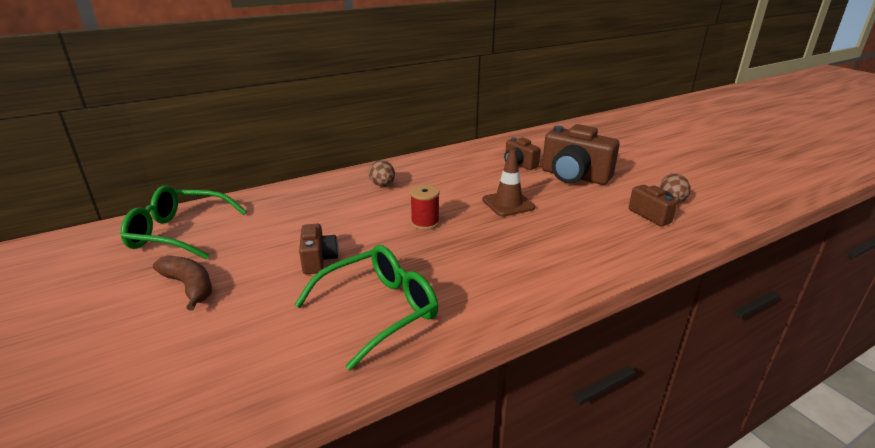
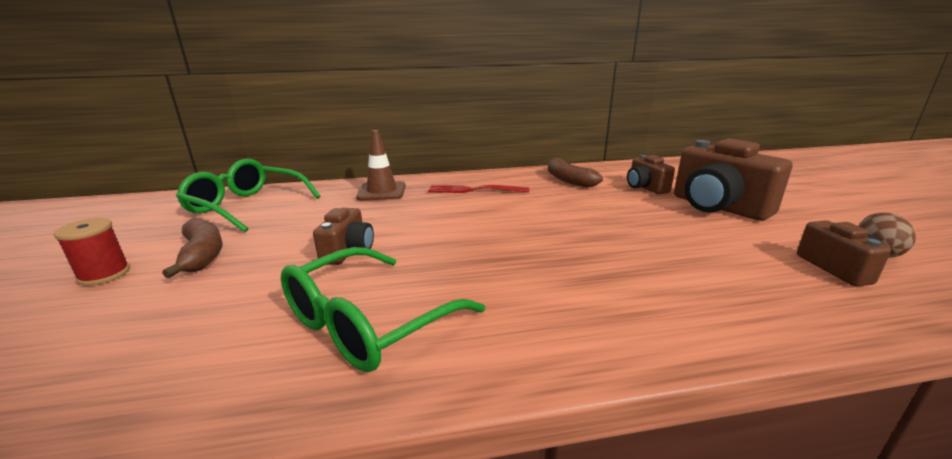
camera: 20 degrees right, 5 degrees down
green glasses [294,245,438,371] -> green glasses turned 150 degrees clockwise [281,247,485,372]
brown egg [368,160,395,187] -> red fork [428,185,529,193]
red spool [410,185,440,230] -> red spool moved to [53,218,130,286]
brown traffic cone [482,149,535,217] -> brown traffic cone moved to [356,130,406,200]
none -> brown banana [548,158,603,187]

